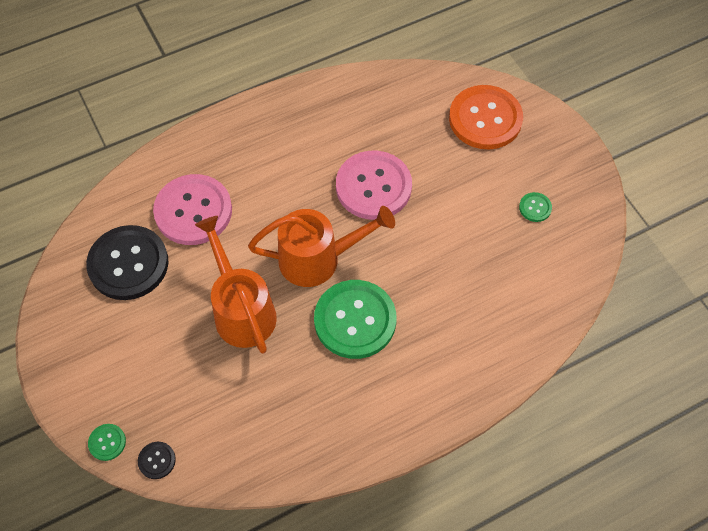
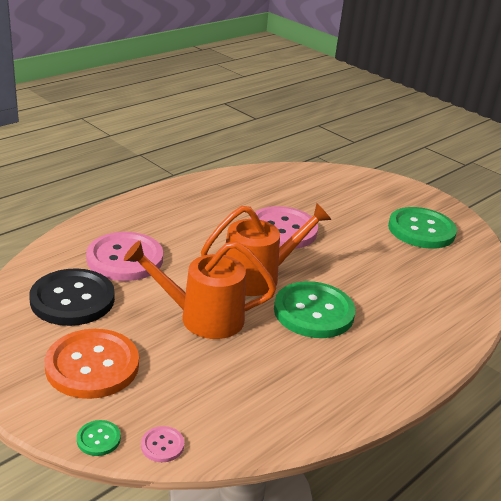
camera: 20 degrees left, 30 degrees down
black button [138,442,176,479] -> pink button [141,426,184,462]
orange watering can [195,216,277,354] -> orange watering can turned 45 degrees counterclockwise [124,241,276,339]
orange button [449,85,523,150] -> orange button moved to [45,329,139,399]
green button [519,192,552,222] -> green button [388,207,457,249], size x2.38

